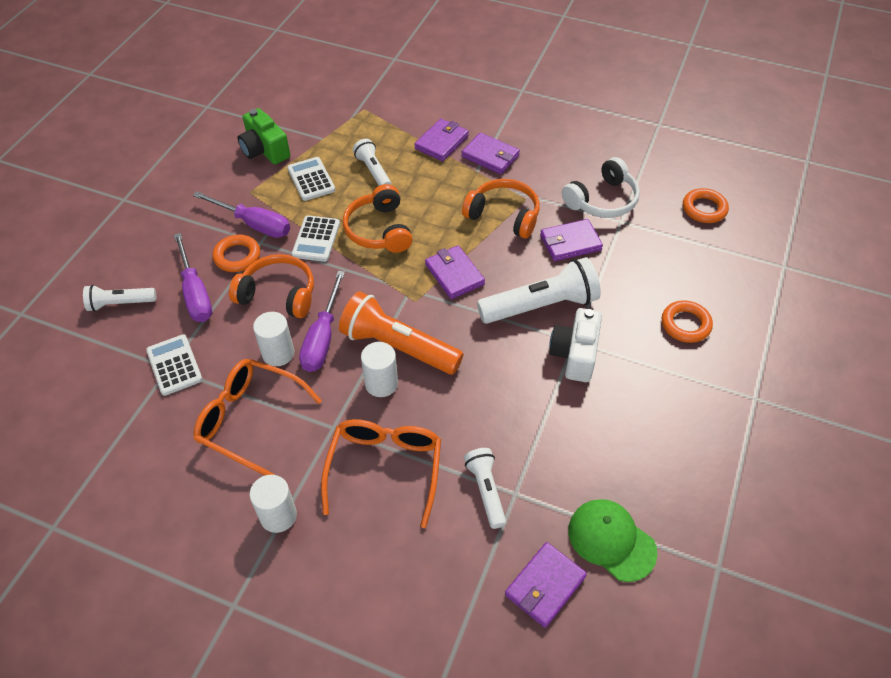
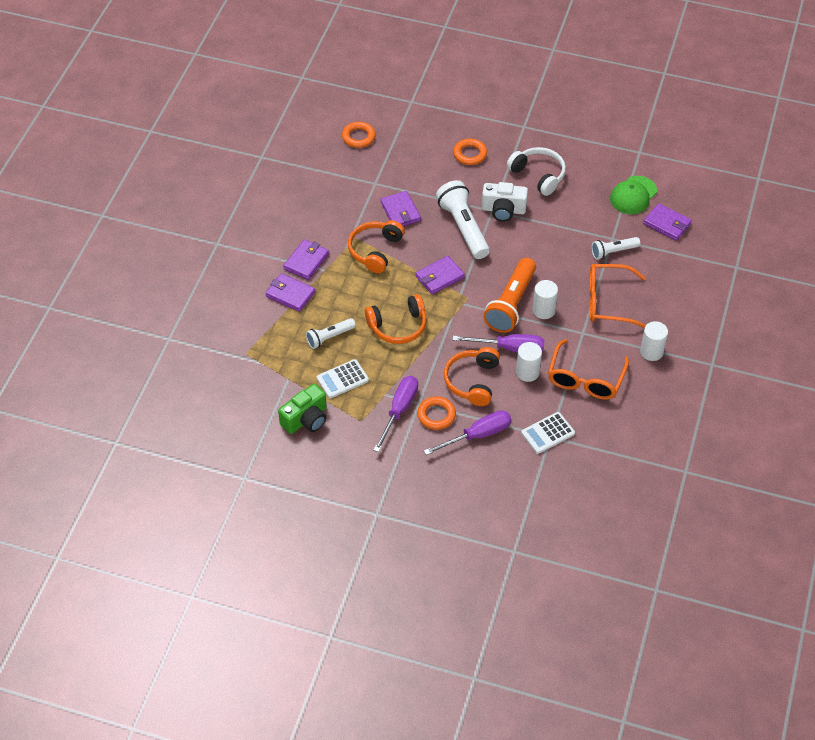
camera: 95 degrees left, 0 degrees up
white flashlight [83,285,156,312] -> none
white calculator [292,216,340,262] -> none
white headphones [562,157,640,218] -> white headphones moved to [507,147,566,196]

